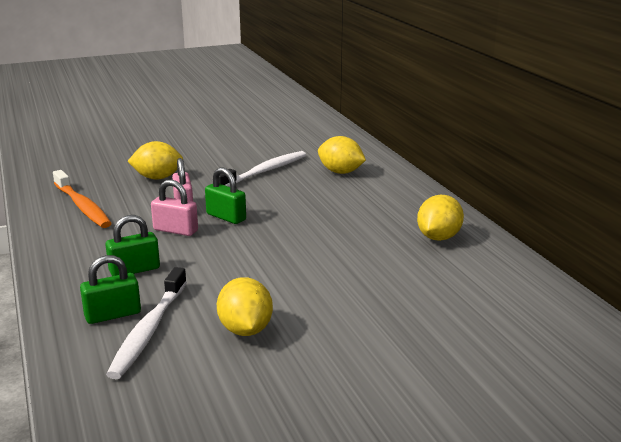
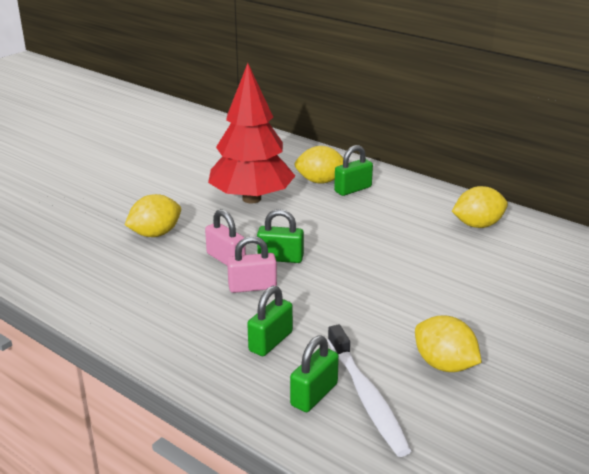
camera: 30 degrees left, 5 degrees up
orange toothbrush [53,170,112,228] -> none
white toothbrush [219,151,306,187] -> red tree [208,63,295,203]
yellow lemon [417,195,464,241] -> yellow lemon turned 75 degrees clockwise [452,186,508,228]
none -> green padlock [334,145,373,196]

